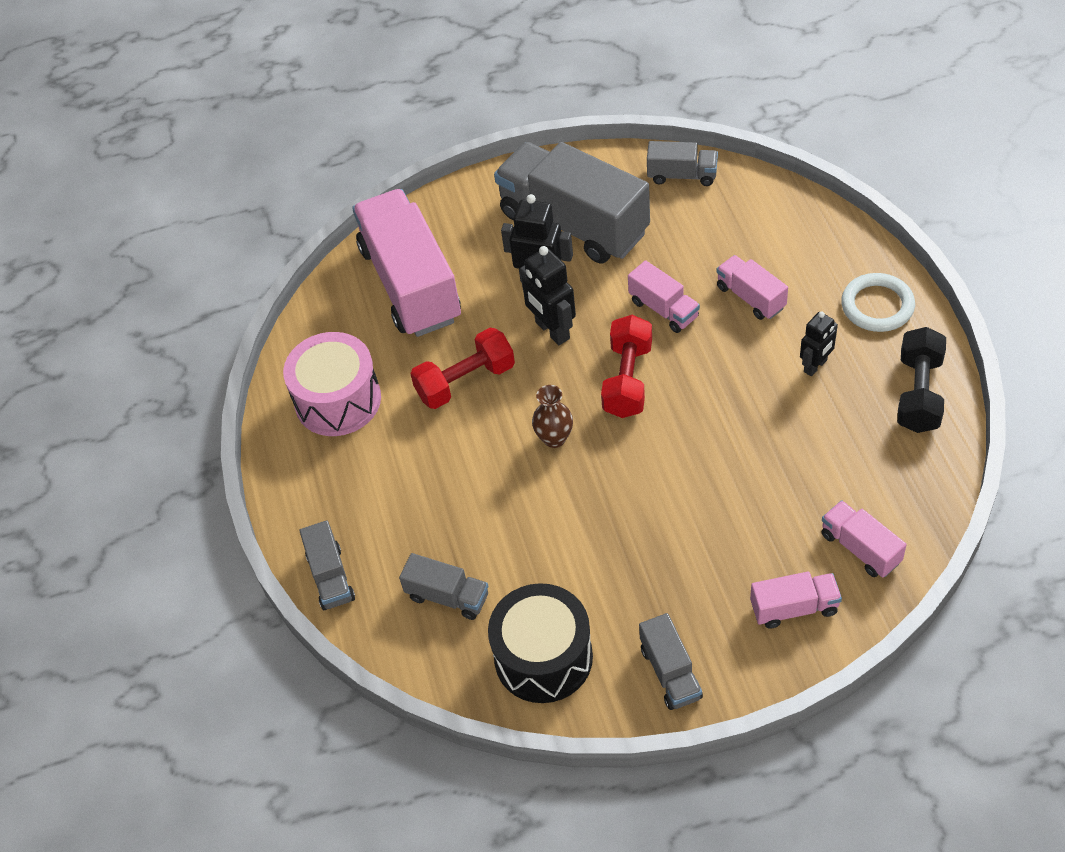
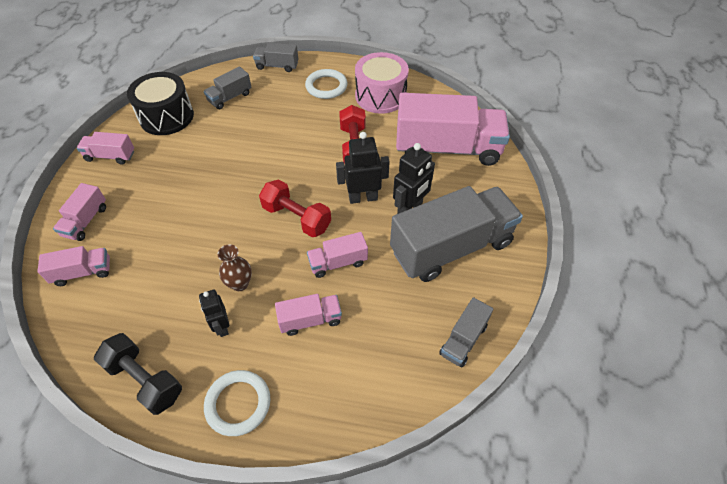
camera: 110 degrees right, 0 degrees up
brown vase [532,385,573,448] -> brown vase moved to [218,244,252,291]
grey truck [639,613,703,710] -> pink truck [77,132,134,165]
none -> white ring [305,69,347,99]

